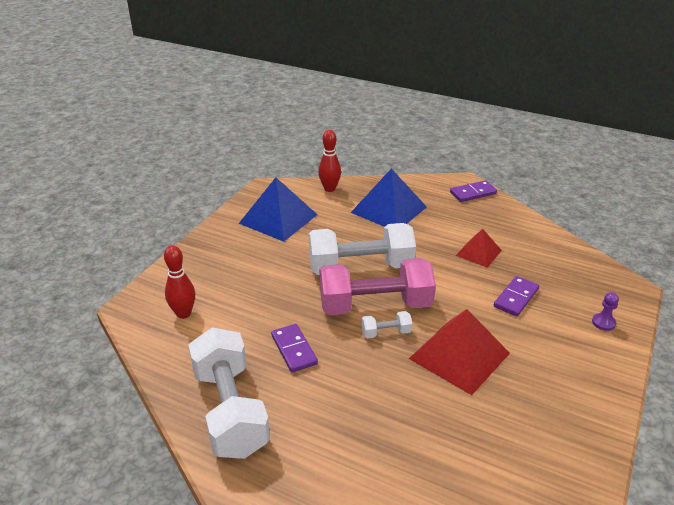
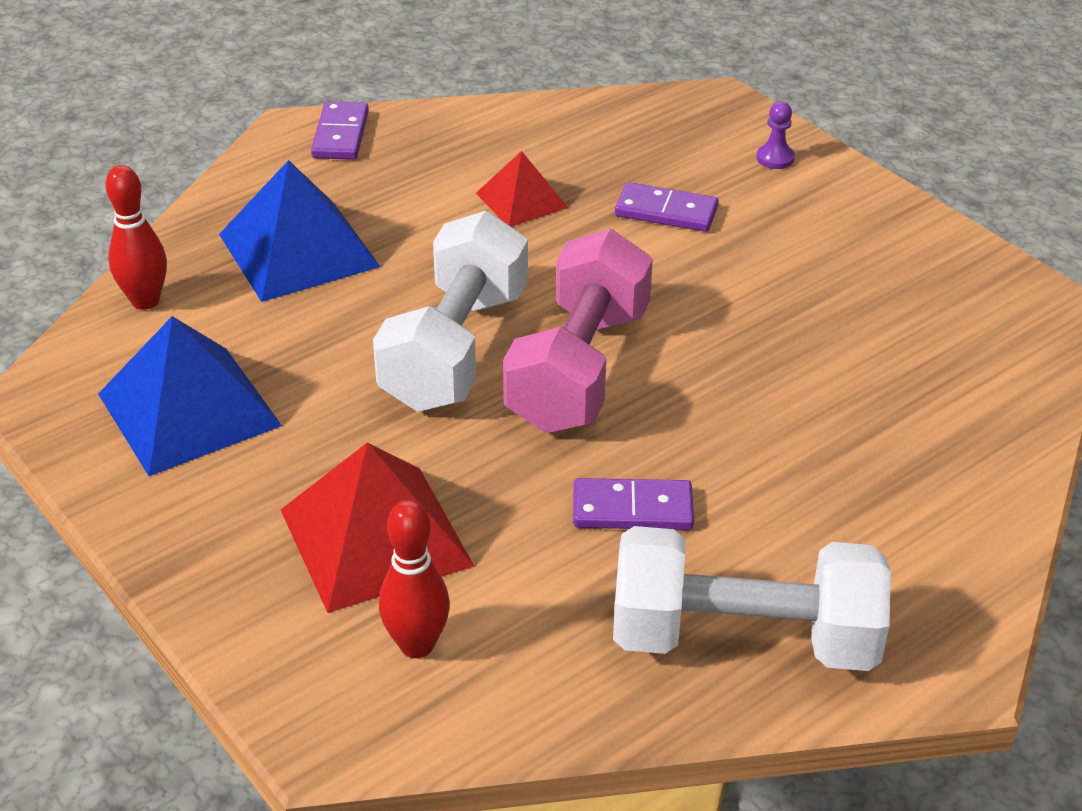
camera: 65 degrees left, 5 degrees up
white dumbbell [361,311,412,338] -> none
red pyramid [409,309,510,395] -> red pyramid moved to [281,442,474,613]
purple domino [494,276,539,316] -> purple domino turned 45 degrees counterclockwise [615,182,719,232]

